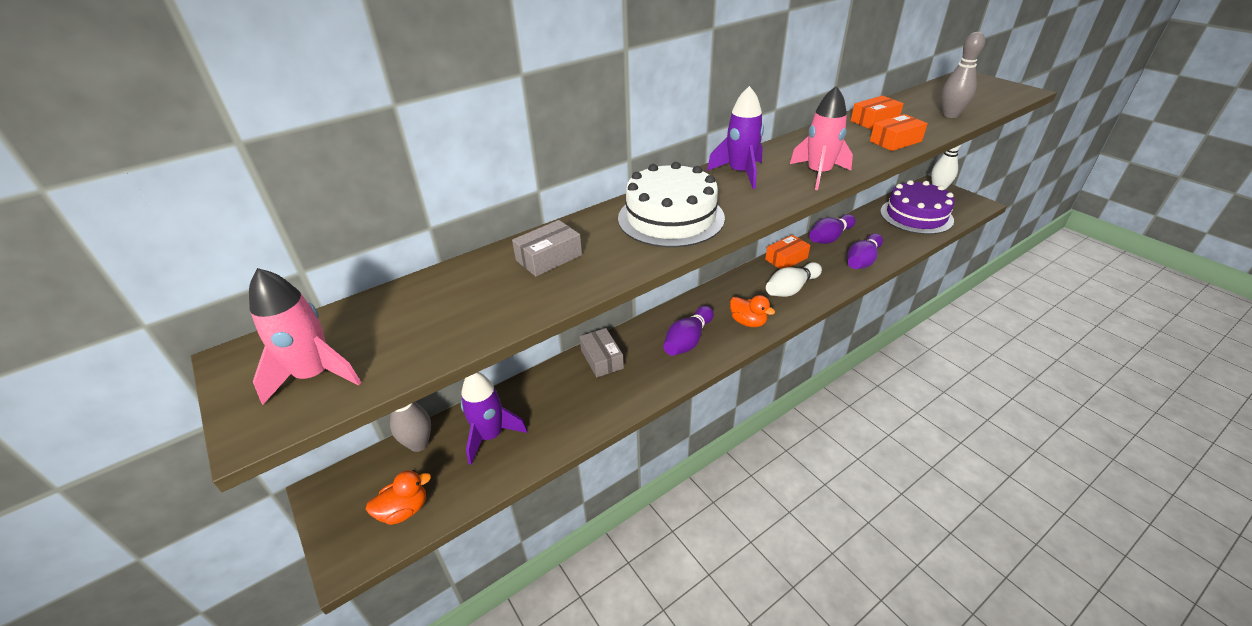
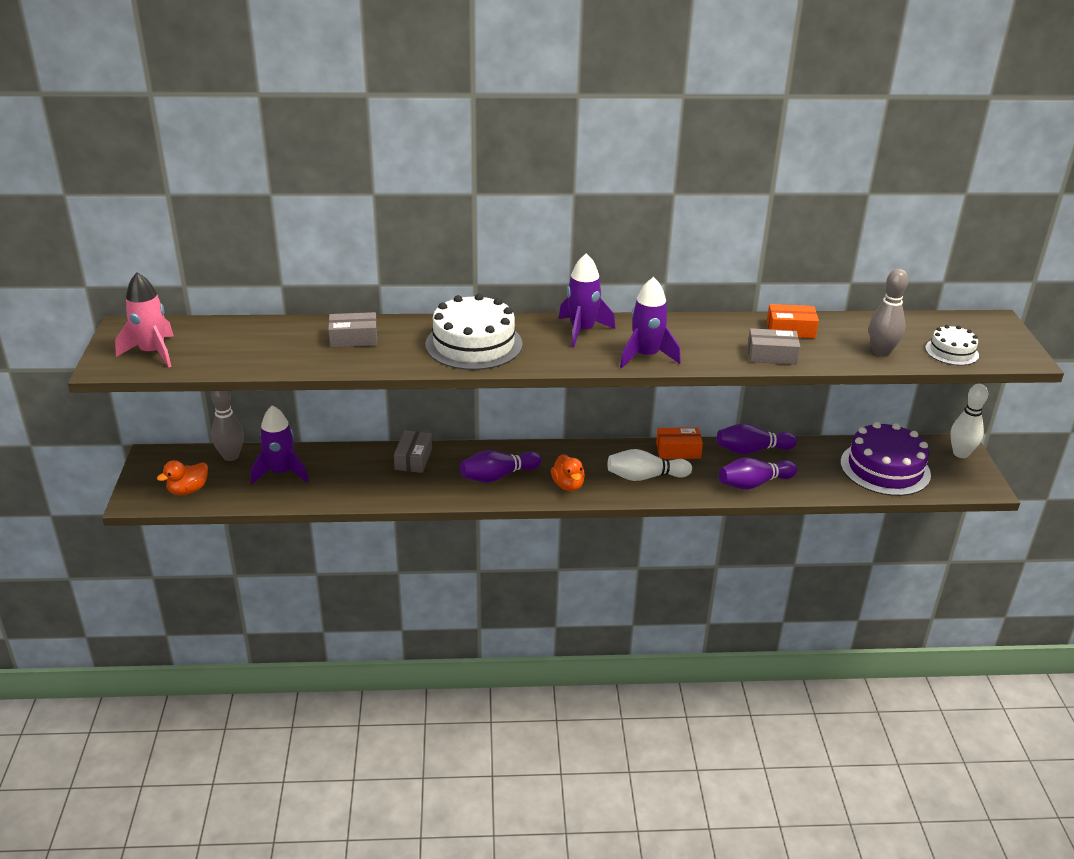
camera: 30 degrees right, 5 degrees down
orange duck [366,470,431,525] -> orange duck turned 135 degrees clockwise [157,460,208,495]
pink rocket [790,86,853,190] -> purple rocket [620,277,681,368]
orange box [870,114,928,151] -> grey box [747,328,800,365]
none -> white cake [925,325,979,365]

